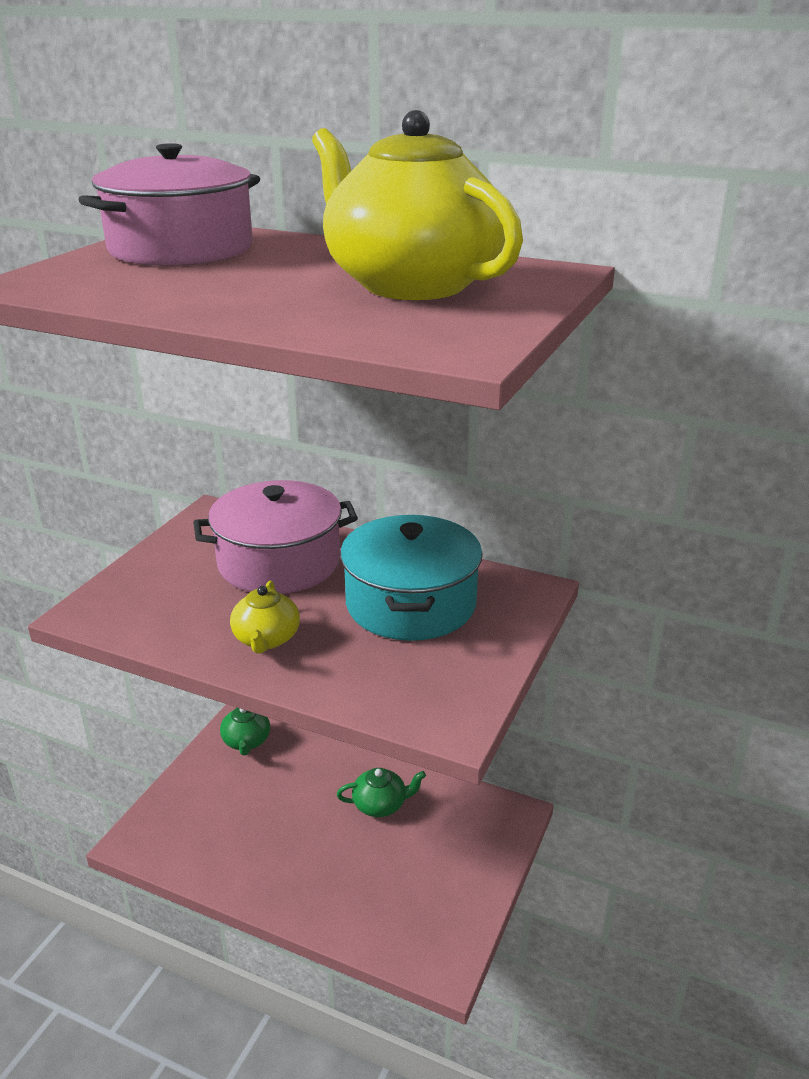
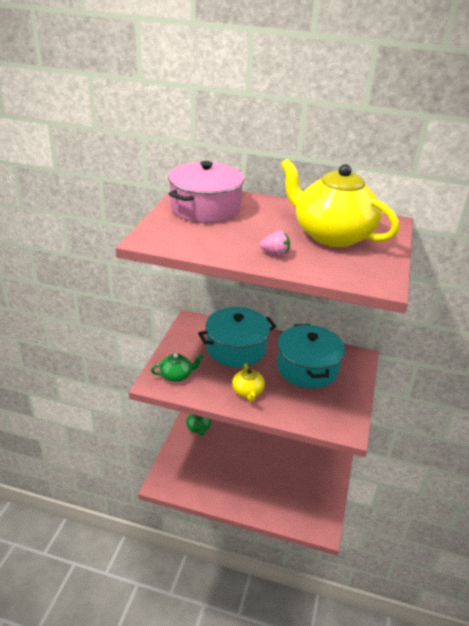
camera: 10 degrees left, 5 degrees up
pink pot [193,480,358,594] -> turquoise pot [198,307,276,367]
green teapot [337,768,426,817] -> green teapot moved to [151,353,204,382]
none -> pink strawberry [260,231,290,257]

